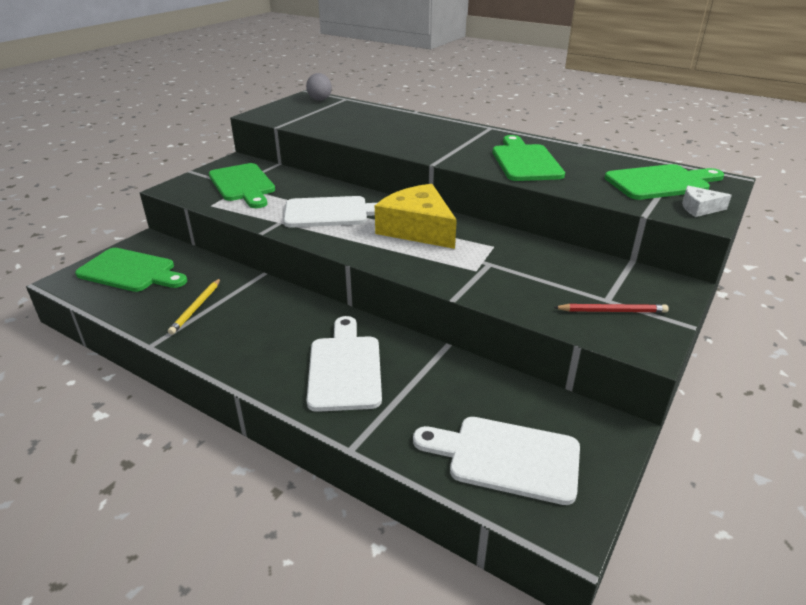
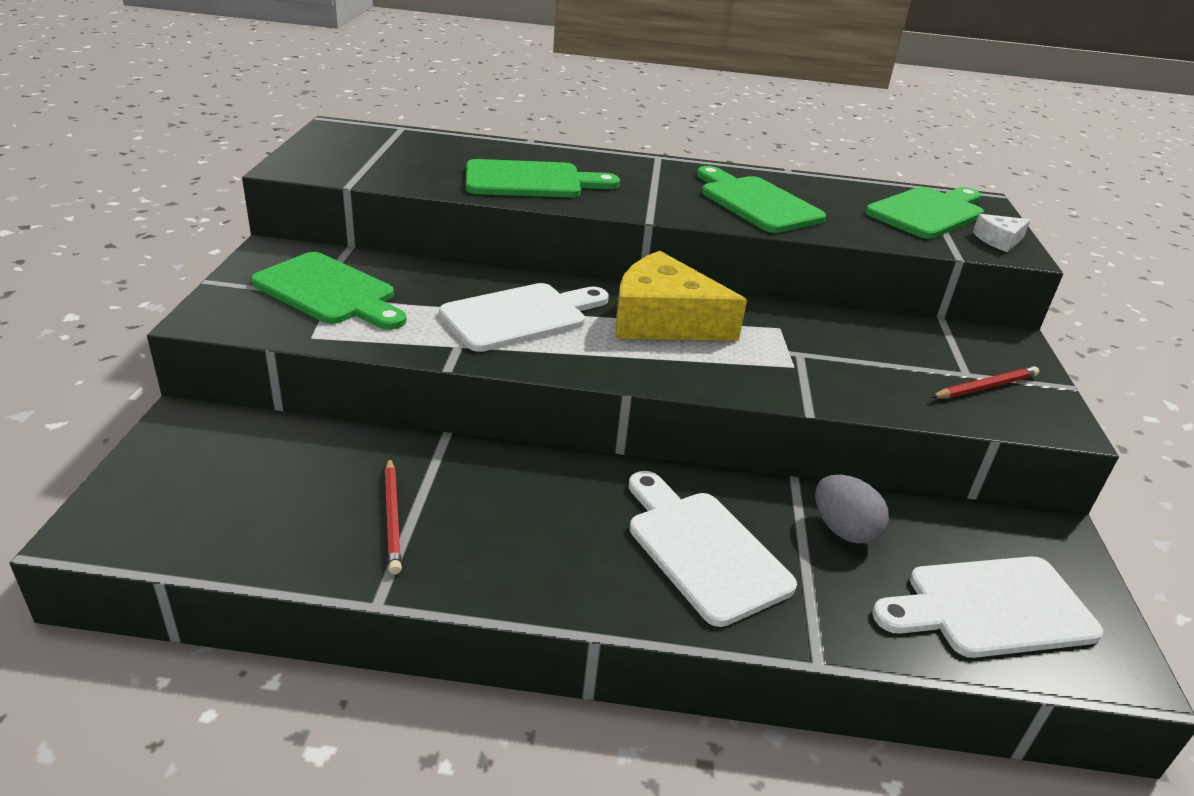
camera: 30 degrees left, 0 degrees up
green cutting board [75,248,187,292] -> green cutting board moved to [466,159,620,197]
yellow pencil [168,278,221,335] -> red pencil [385,458,402,574]
grey egg [306,73,332,101] -> grey egg moved to [815,475,889,544]

